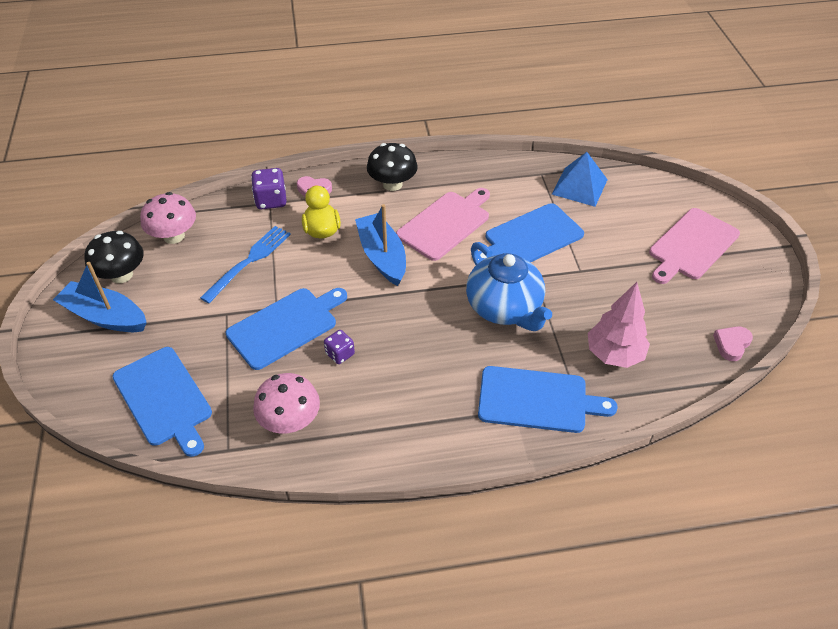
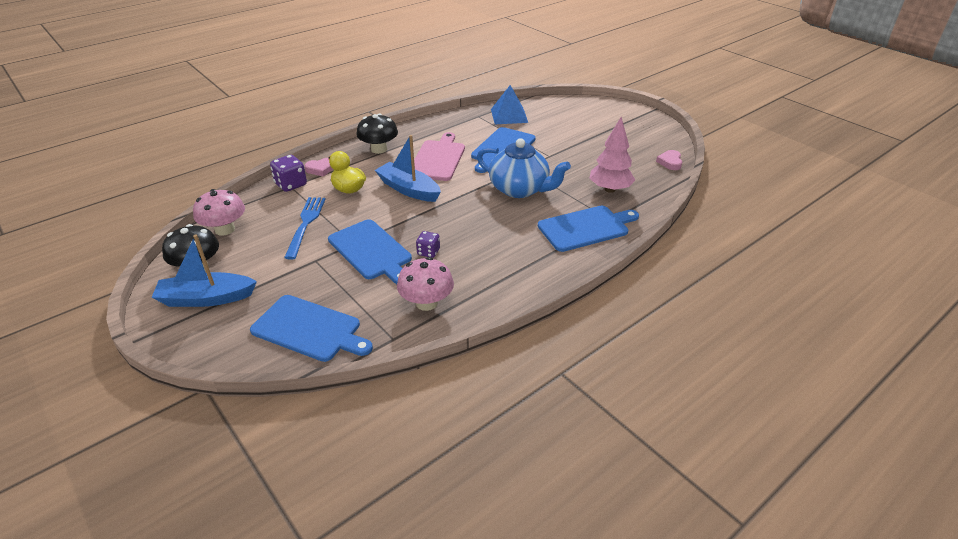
camera: 30 degrees left, 10 degrees down
blue cutting board [226,288,347,370] -> blue cutting board turned 120 degrees clockwise [328,219,412,284]
pink cutting board [649,208,740,284] -> none

